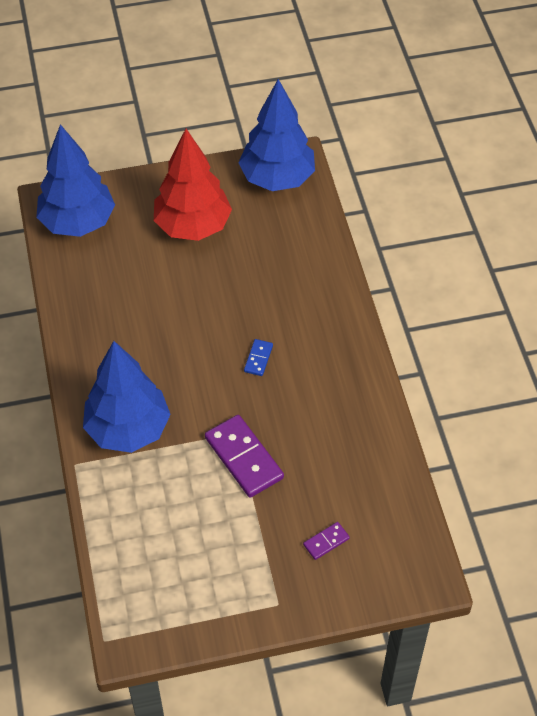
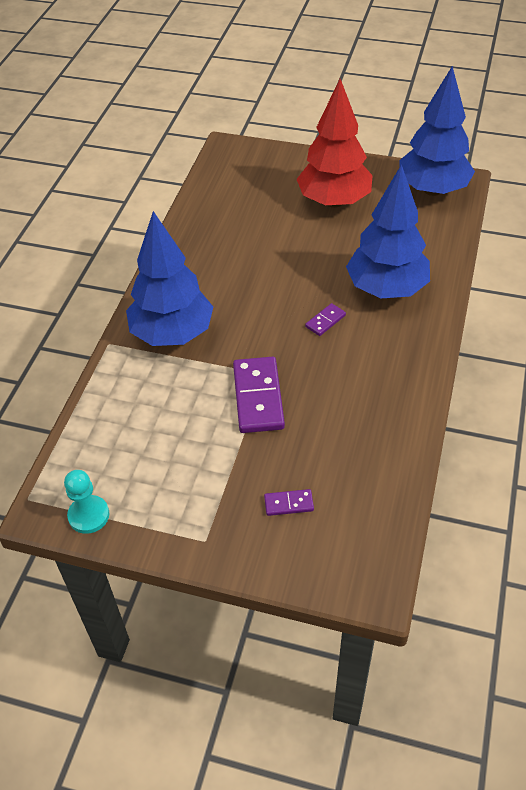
camera: 30 degrees right, 5 degrees down
blue tree [36,124,115,237] -> blue tree moved to [346,164,430,298]
blue domino [244,339,273,376] -> purple domino [305,303,346,336]
none -> turquoise pawn [64,470,109,534]

